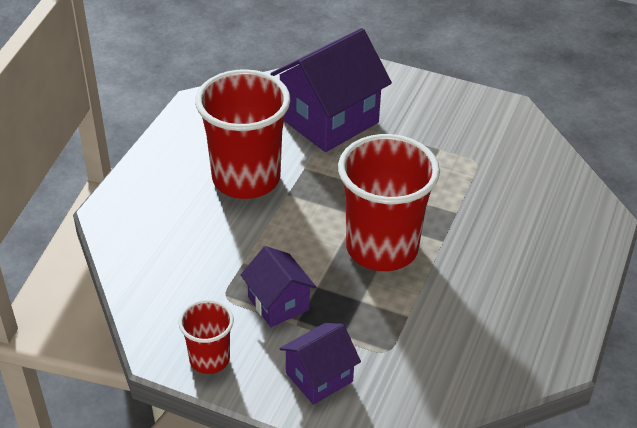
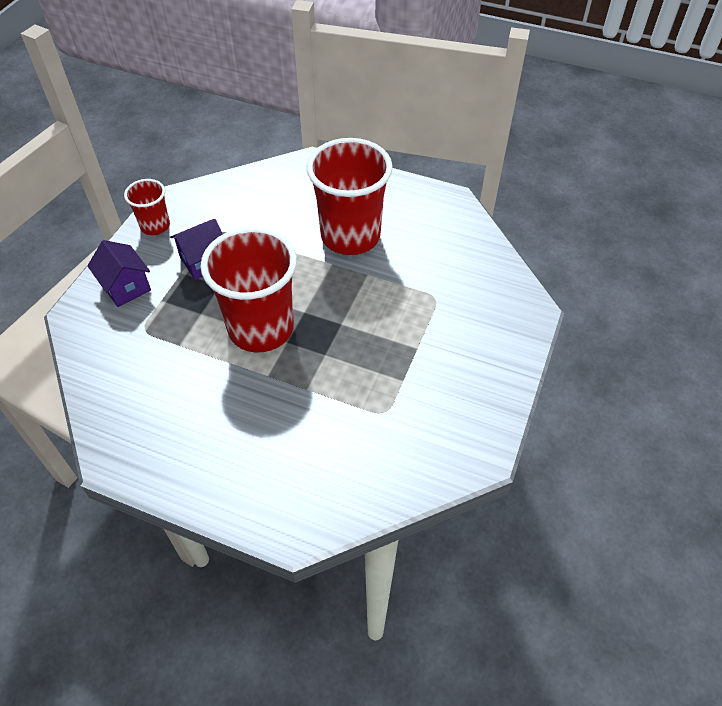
camera: 90 degrees right, 10 degrees up
purple house [270,28,392,152] -> none

